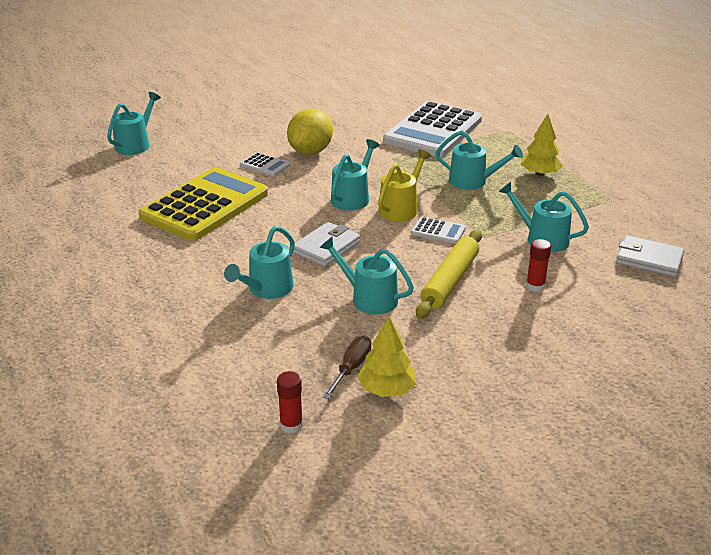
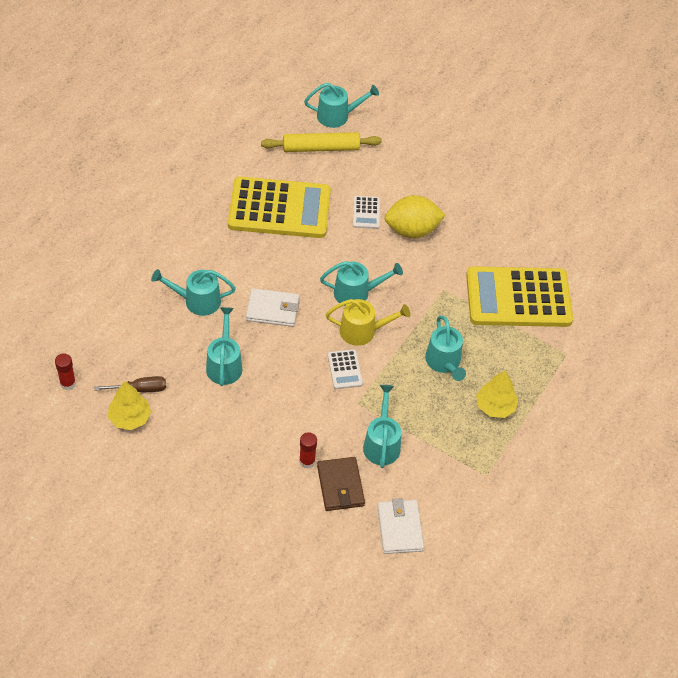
camera: 55 degrees right, 20 degrees up
white calculator [383,101,482,157] -> yellow calculator [466,266,573,327]
yellow rolling pin [416,230,482,319] -> yellow rolling pin moved to [261,132,382,152]
none -> brown wallet [317,457,365,511]

